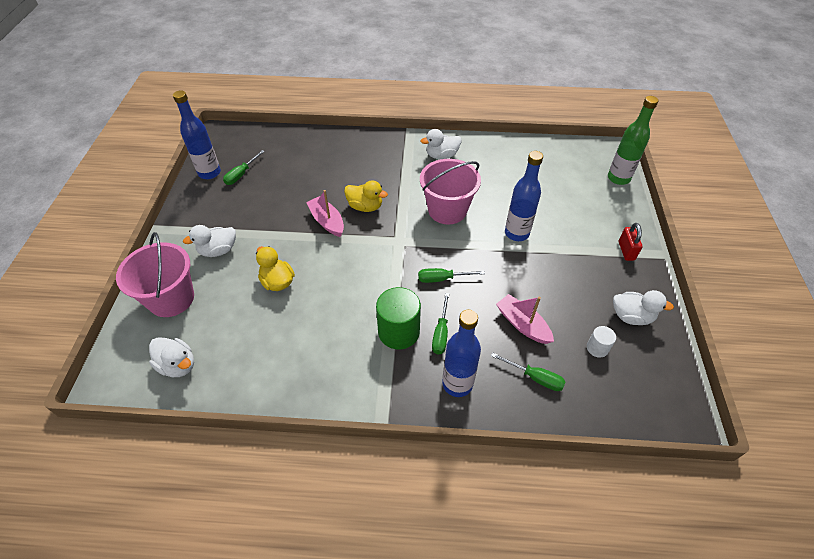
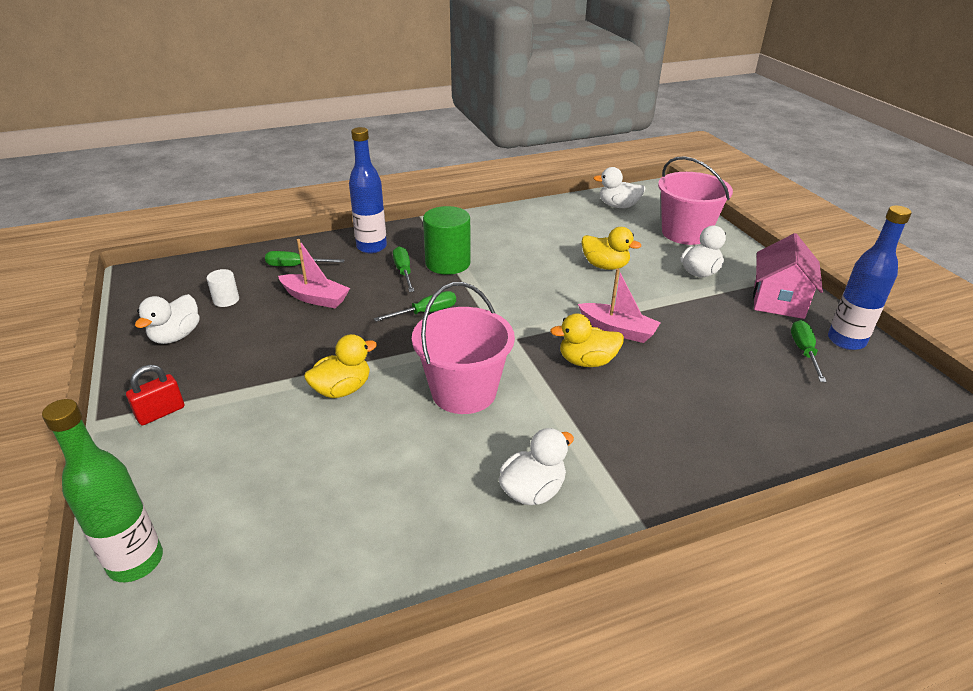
camera: 155 degrees right, 15 degrees down
blue bottle [505,151,543,241] -> yellow duck [304,334,377,398]
white duck [613,290,674,325] -> white duck turned 60 degrees counterclockwise [135,294,200,344]
red padlock [619,223,643,261] -> red padlock turned 75 degrees clockwise [126,365,184,425]
none -> pink house [753,233,823,319]

